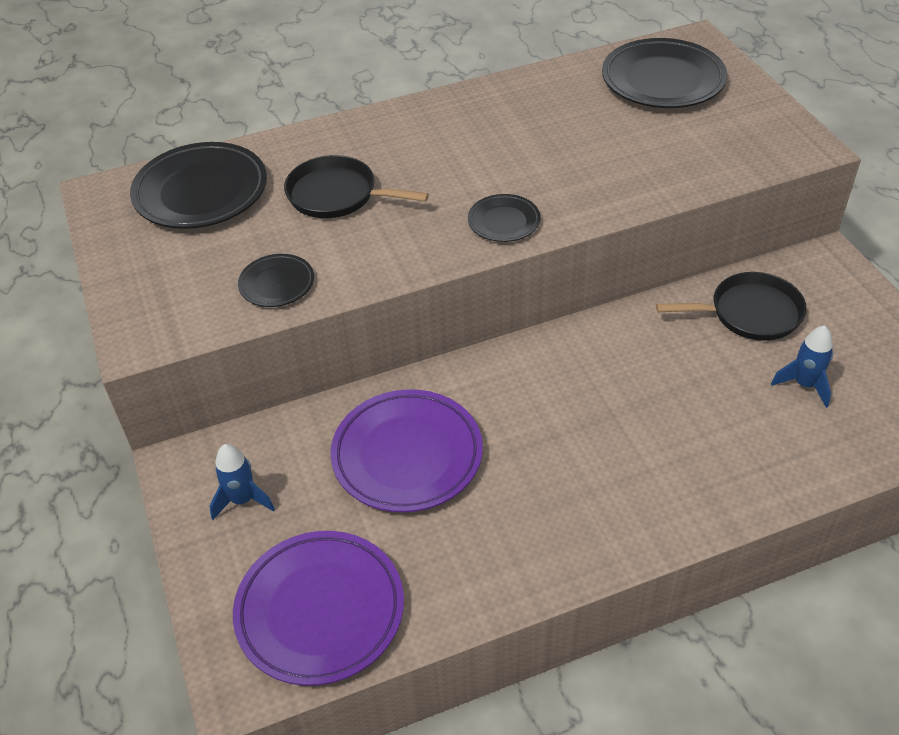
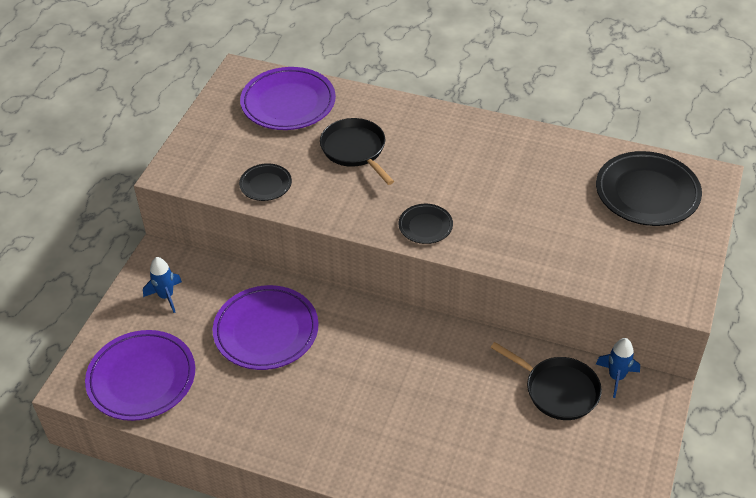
camera: 40 degrees right, 0 degrees up
black plate [130,142,267,229] -> purple plate [240,67,336,130]
blue rocket [771,325,833,408] -> blue rocket moved to [596,338,640,398]

